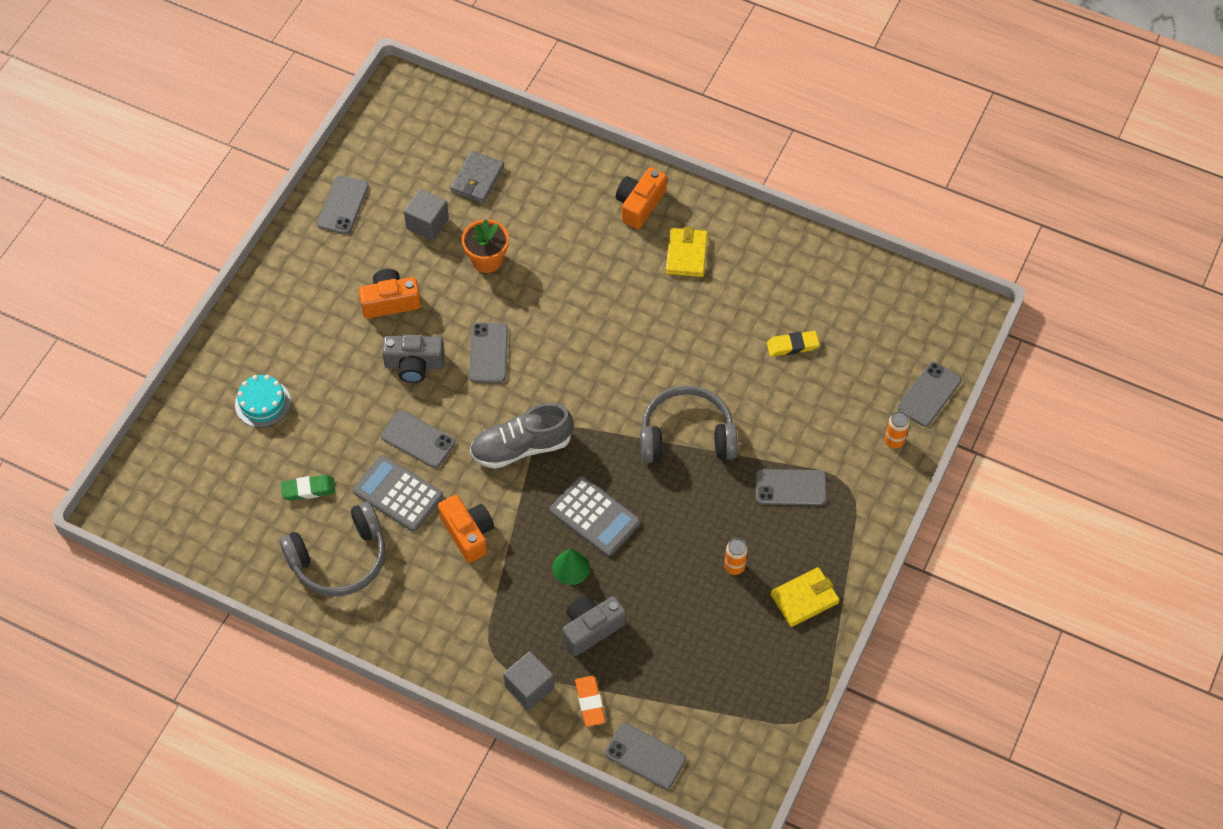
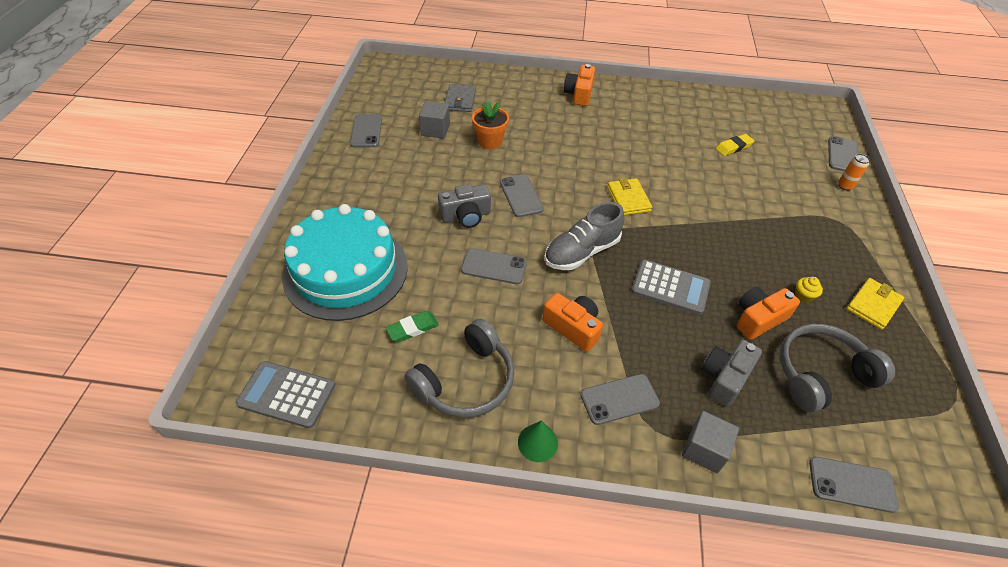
camera: 20 degrees left, 10 degrees down
turquoise cake [235,375,291,428] -> turquoise cake [282,204,408,321], size x2.42
grey calculator [353,455,443,531] -> grey calculator moved to [236,361,335,429]
orange camera [359,269,421,318] -> orange camera moved to [736,287,800,340]
green cone [552,548,590,585] -> green cone moved to [518,420,558,462]
orange eraser [575,676,605,727] -> none
grey headphones [640,386,738,463] -> grey headphones moved to [780,324,895,413]
yellow wallet [666,227,708,277] -> yellow wallet moved to [607,178,652,215]
orange can [724,538,748,575] -> yellow cupcake [795,277,823,303]
grey phone [755,469,827,506] -> grey phone moved to [581,374,660,425]

